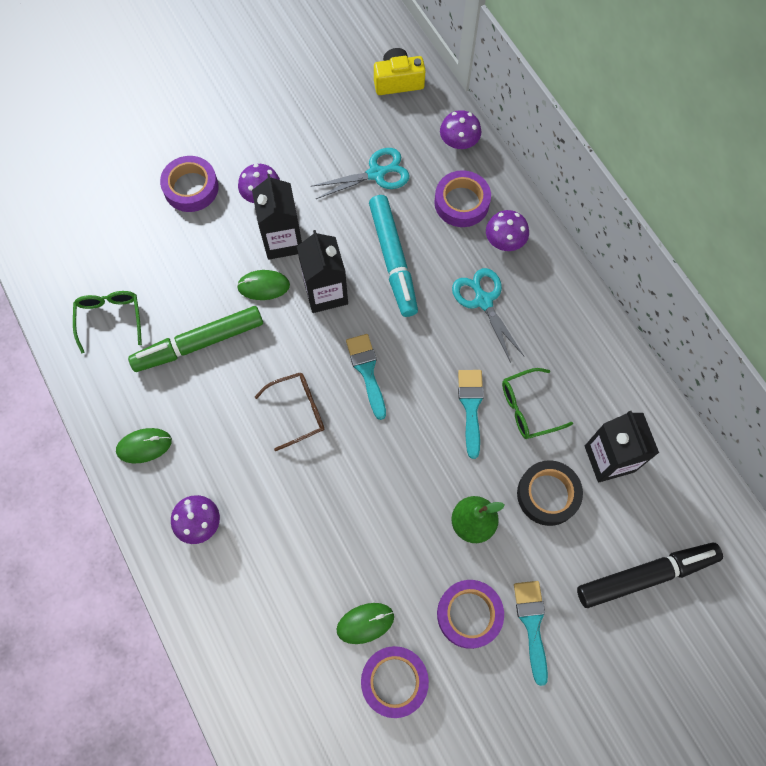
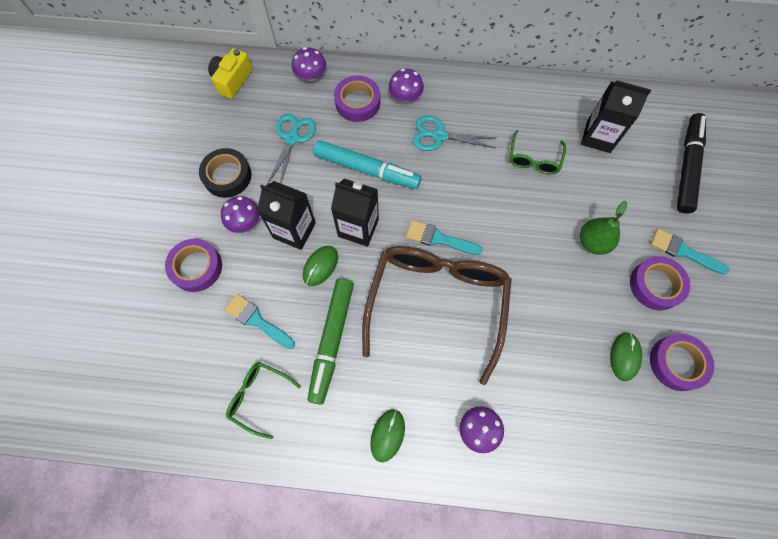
camera: 55 degrees left, 0 degrees up
brown glasses [255,373,324,451] -> brown glasses [362,246,512,385], size x2.25
turquoise brush [458,370,484,459] -> turquoise brush moved to [224,294,295,349]
black tape [517,460,583,526] -> black tape moved to [199,148,251,198]

